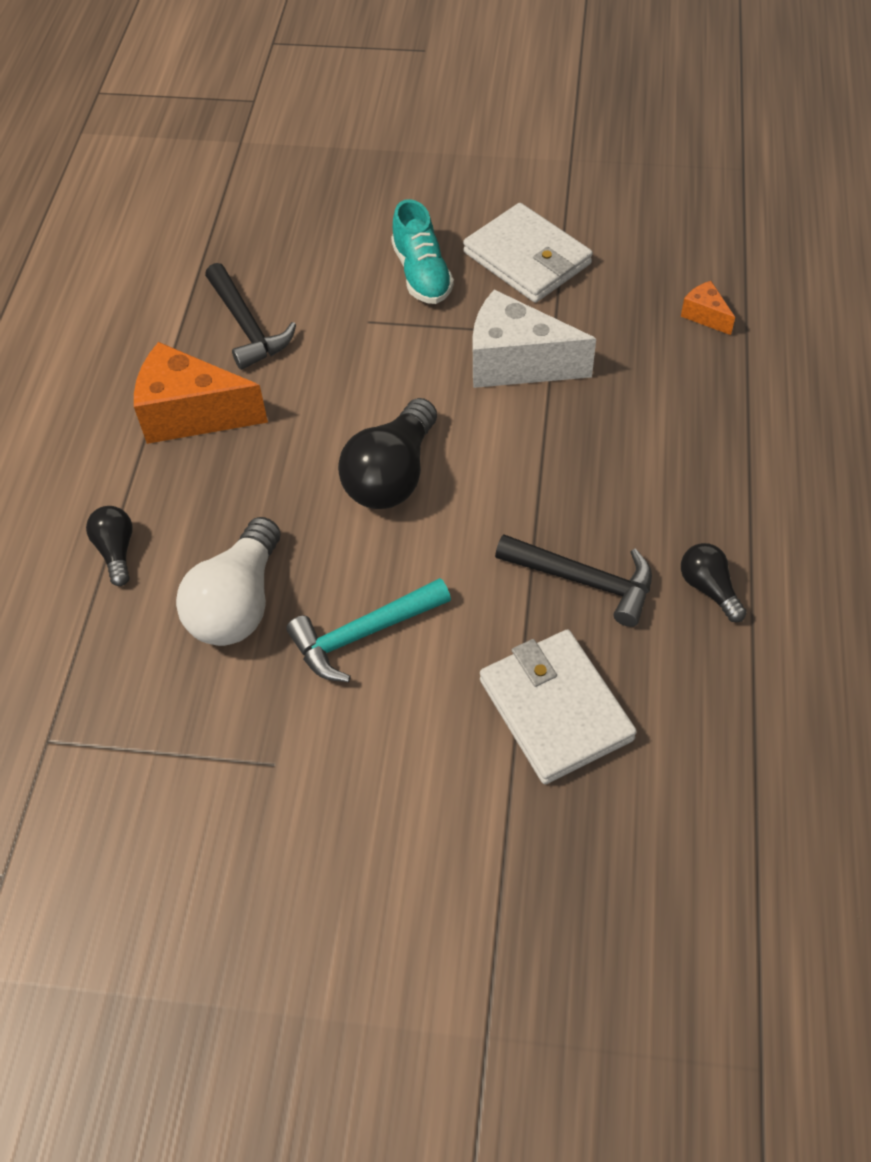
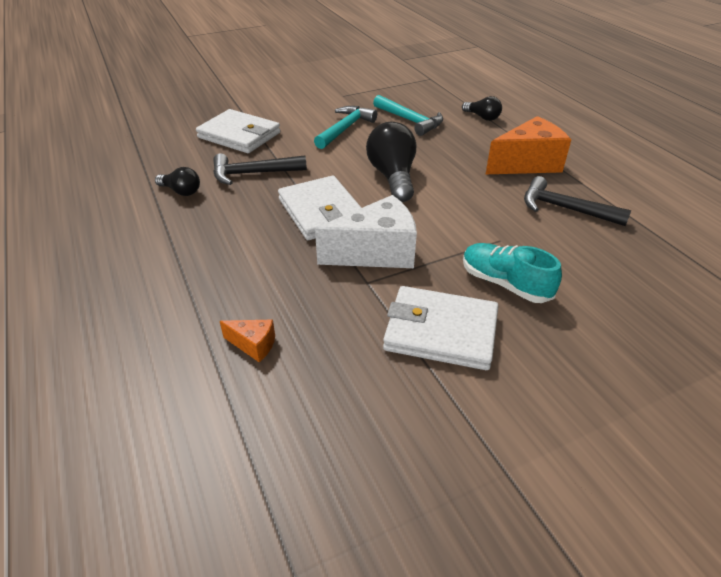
camera: 145 degrees right, 15 degrees down
white light bulb [176,517,280,646] -> turquoise hammer [373,95,443,136]
none -> white wallet [278,176,361,240]

